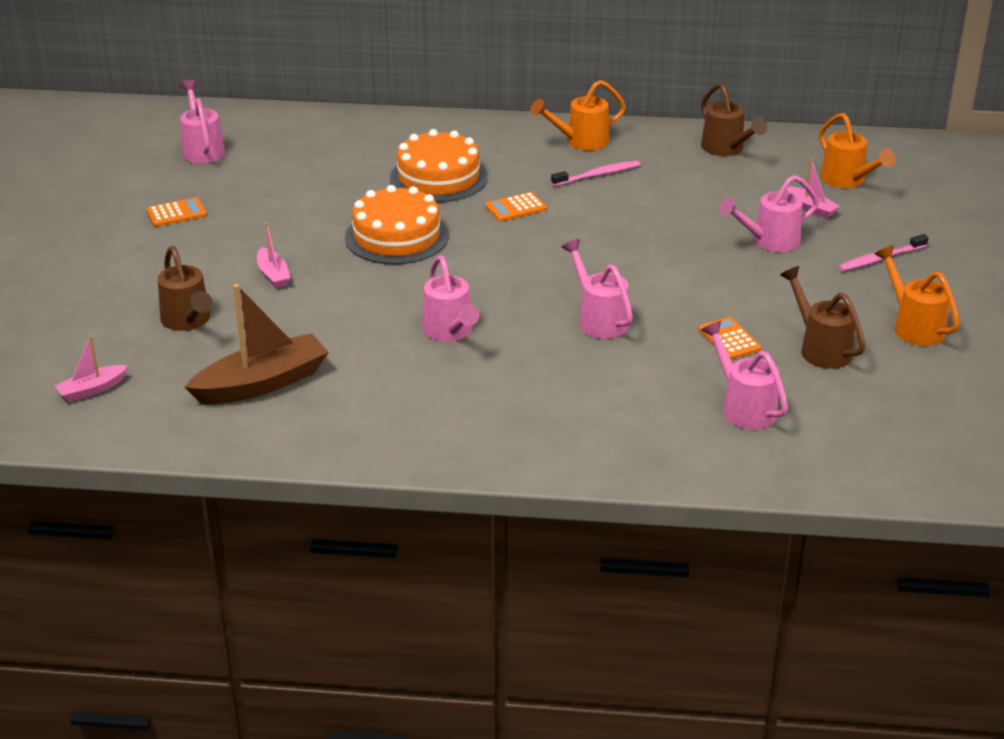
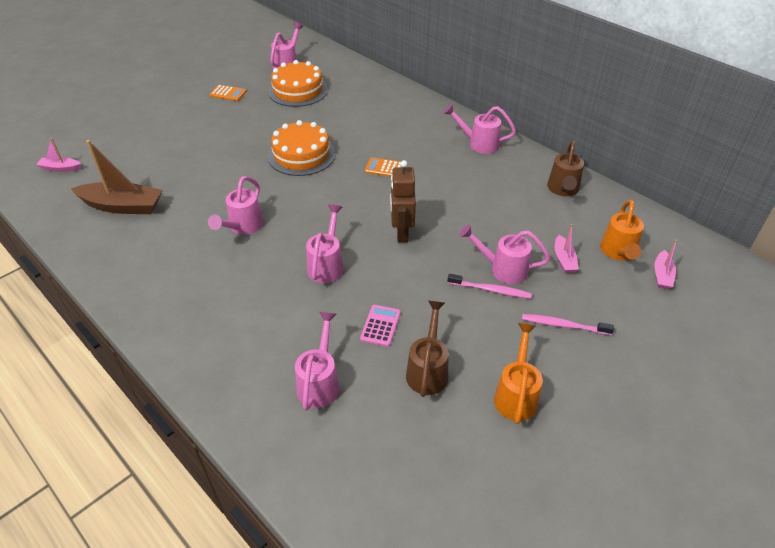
camera: 40 degrees right, 10 degrees up
brown watering can [158,246,212,331] -> none
pink boat [257,223,291,288] -> pink boat moved to [654,239,677,289]
orange cake [390,129,488,202] -> orange cake moved to [268,60,328,107]
orange watering can [531,80,626,151] -> pink watering can [443,104,516,154]
pink toothbrush [551,161,640,186] -> pink toothbrush moved to [447,274,532,299]
orange calculator [699,317,761,359] -> pink calculator [360,305,401,347]
none -> brown robot [390,160,416,243]

